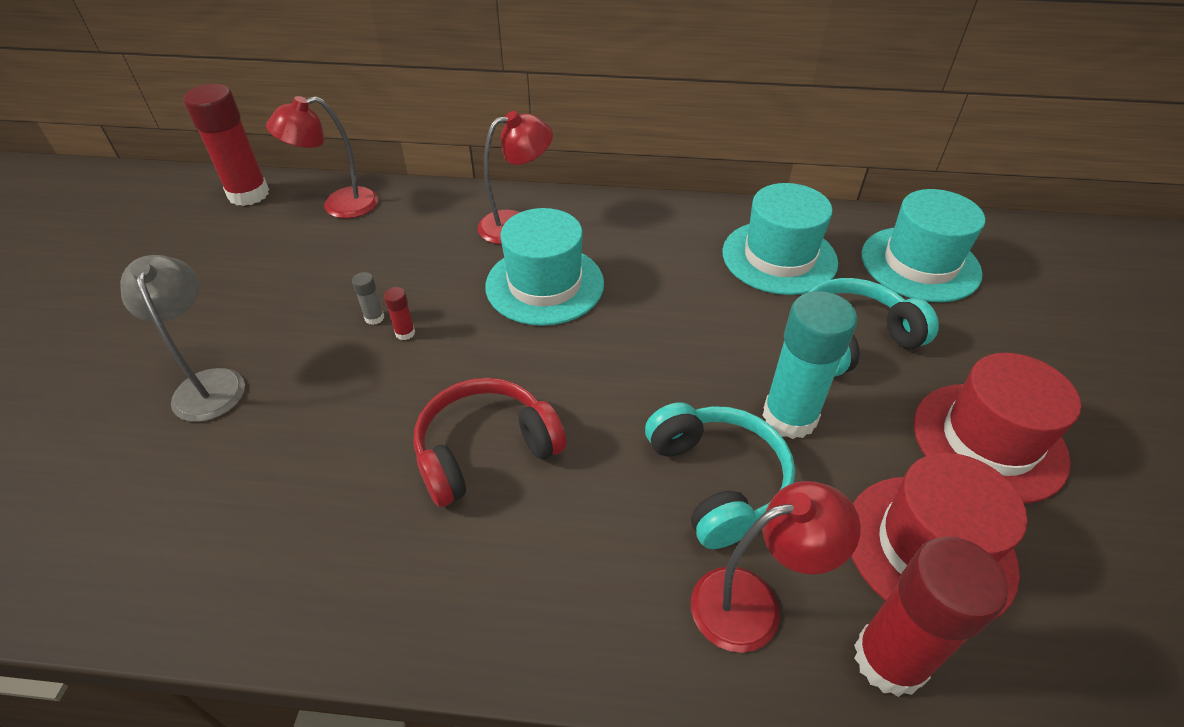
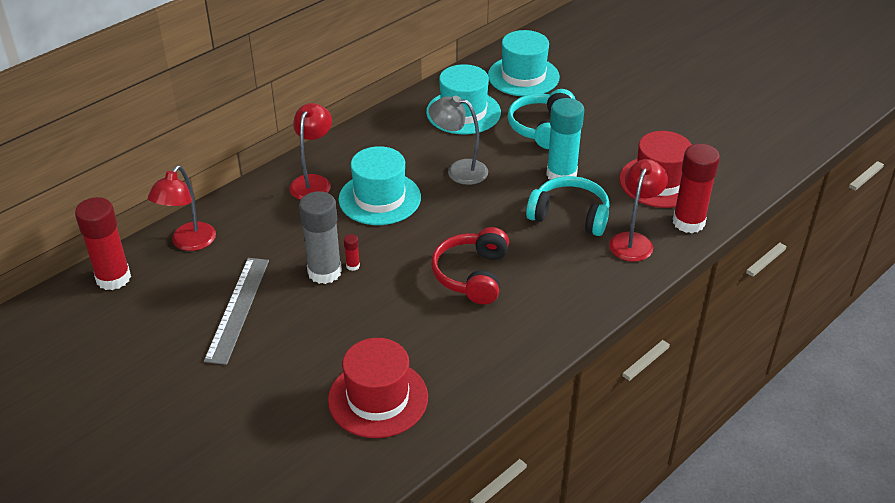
camera: 50 degrees left, 5 degrees down
grey lamp [120,255,245,422] -> grey lamp moved to [429,95,488,185]
grey glue stick [352,272,384,325] -> grey glue stick [299,191,342,284], size x2.46
red hat [914,353,1081,504] -> red hat moved to [328,338,428,438]
none -> grey ruler [204,258,269,365]

